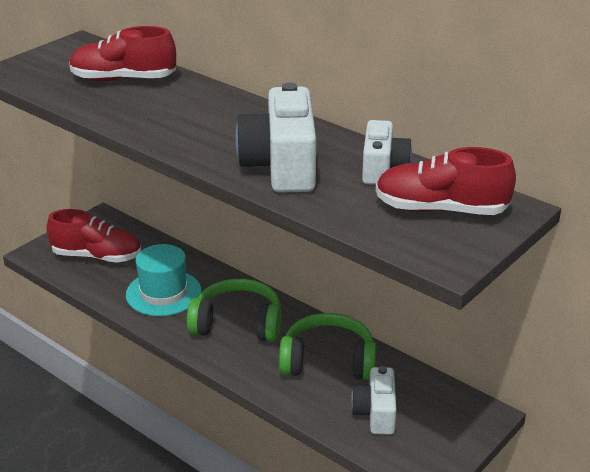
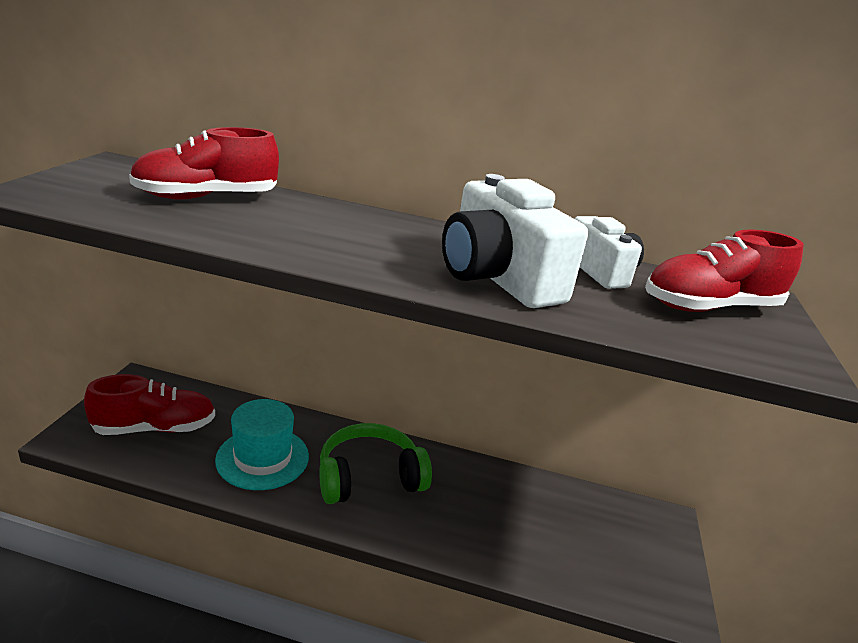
camera: 30 degrees left, 5 degrees down
green headphones [279,313,376,380] -> none
white camera [351,366,396,435] -> none

